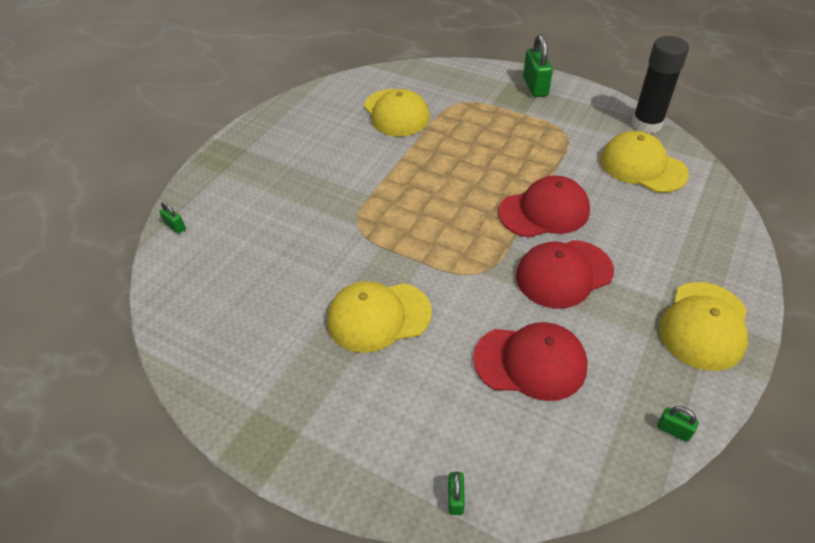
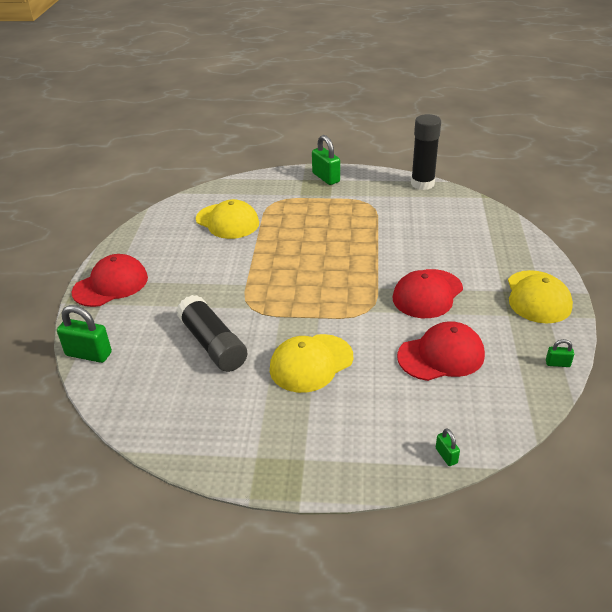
camera: 25 degrees left, 10 degrees down
green padlock [159,201,186,234] -> green padlock [57,305,112,363], size x2.01
red cap [498,175,590,238] -> red cap moved to [71,254,148,307]
yellow cap [600,131,689,193] -> none
none -> black glue stick [176,295,248,372]

